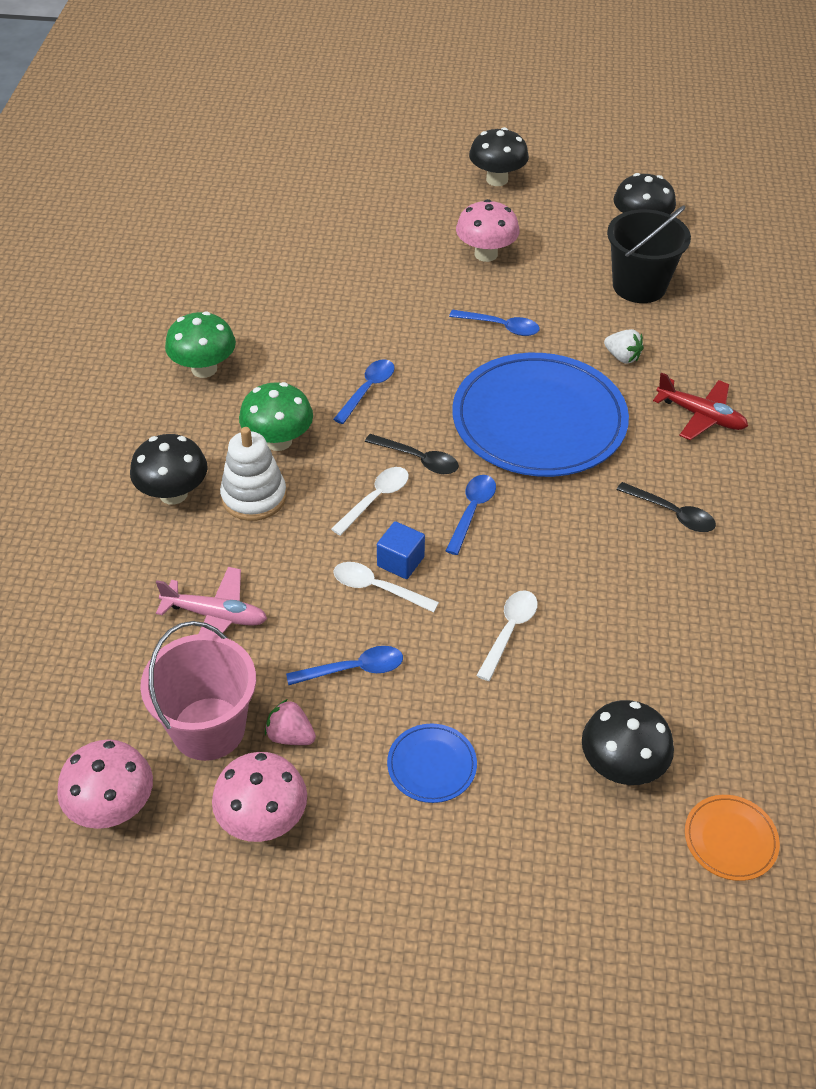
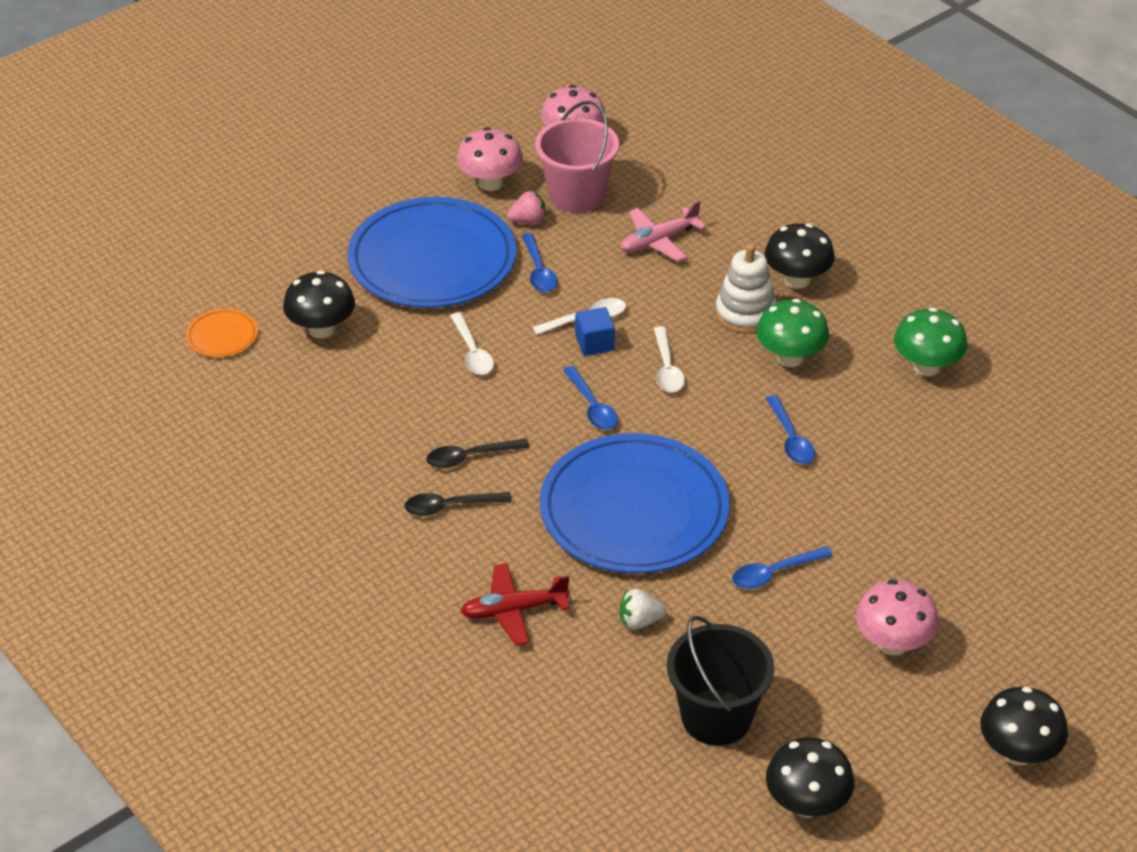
camera: 135 degrees right, 5 degrees down
blue spoon [286,646,403,685] -> blue spoon turned 45 degrees counterclockwise [522,233,558,292]
black spoon [365,434,459,474] -> black spoon moved to [426,439,530,468]
blue plate [387,724,477,803] -> blue plate [347,197,516,308], size x2.45

